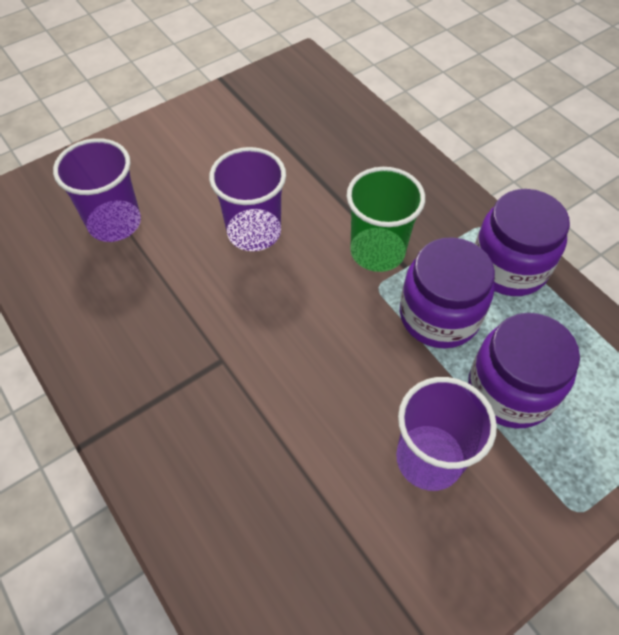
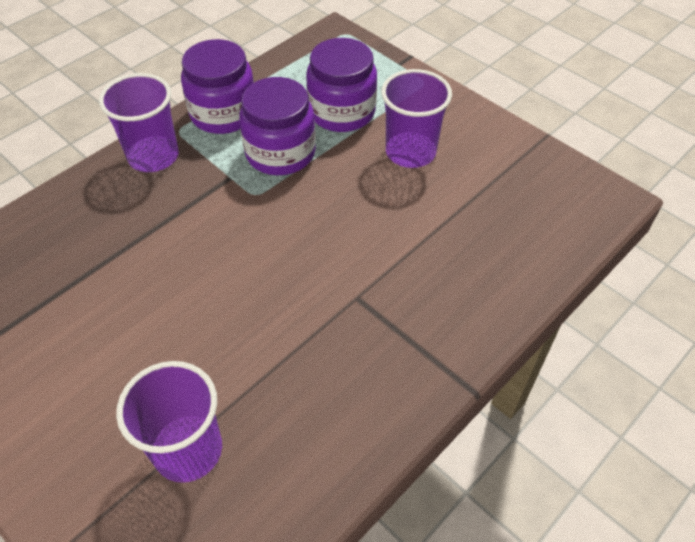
camera: 100 degrees left, 5 degrees down
purple cup [209,147,286,251] -> purple cup moved to [99,73,179,172]
green cup [347,167,425,272] -> none

